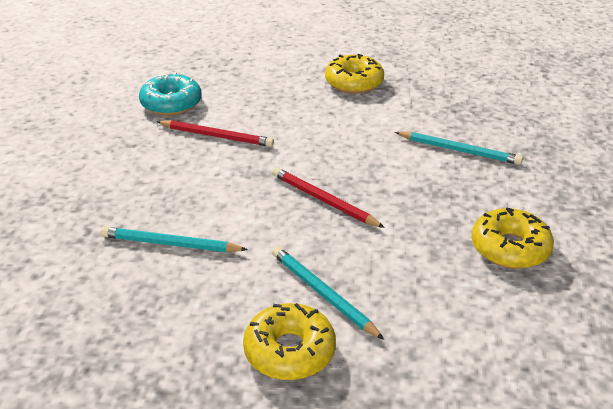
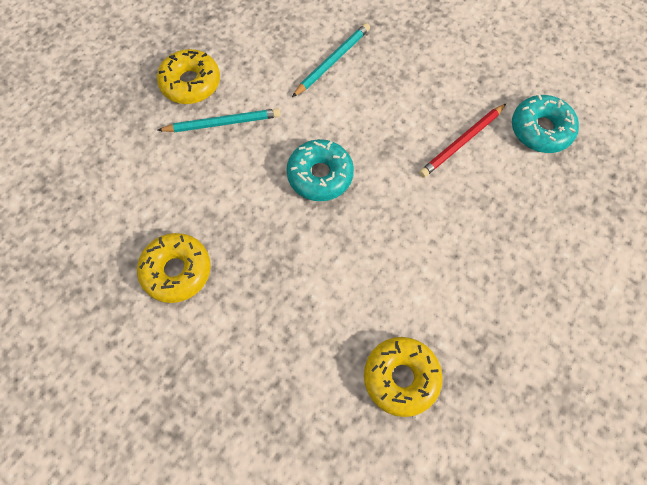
camera: 120 degrees right, 30 degrees up
red pencil [272,167,385,228] -> turquoise donut [286,139,354,201]
yellow donut [325,54,384,94] -> yellow donut moved to [364,337,443,417]
turquoise pencil [395,132,523,165] -> none

